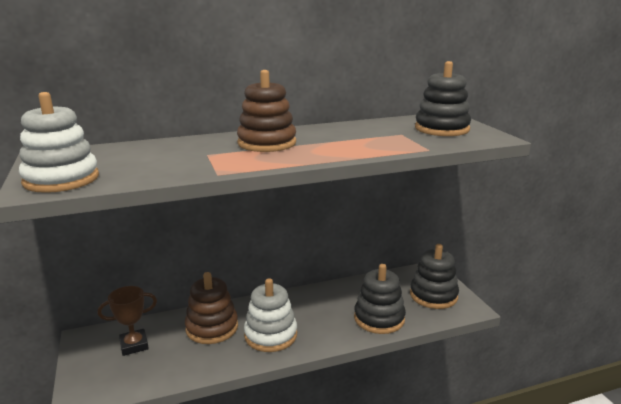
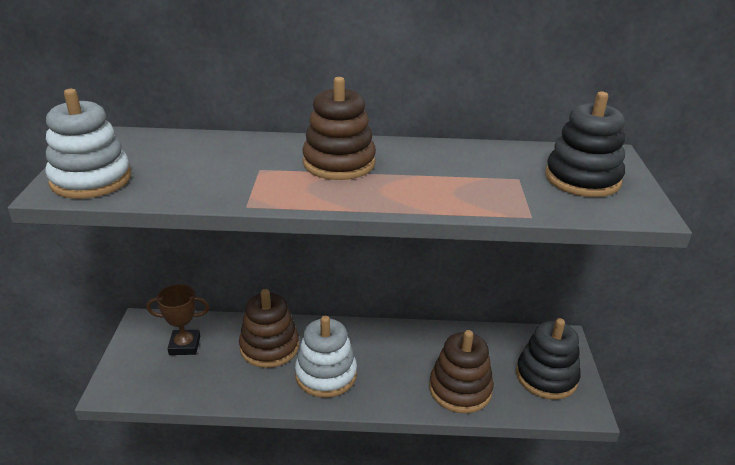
camera: 20 degrees right, 10 degrees up
black stacking toy [354,264,406,334] -> brown stacking toy [429,330,494,413]

